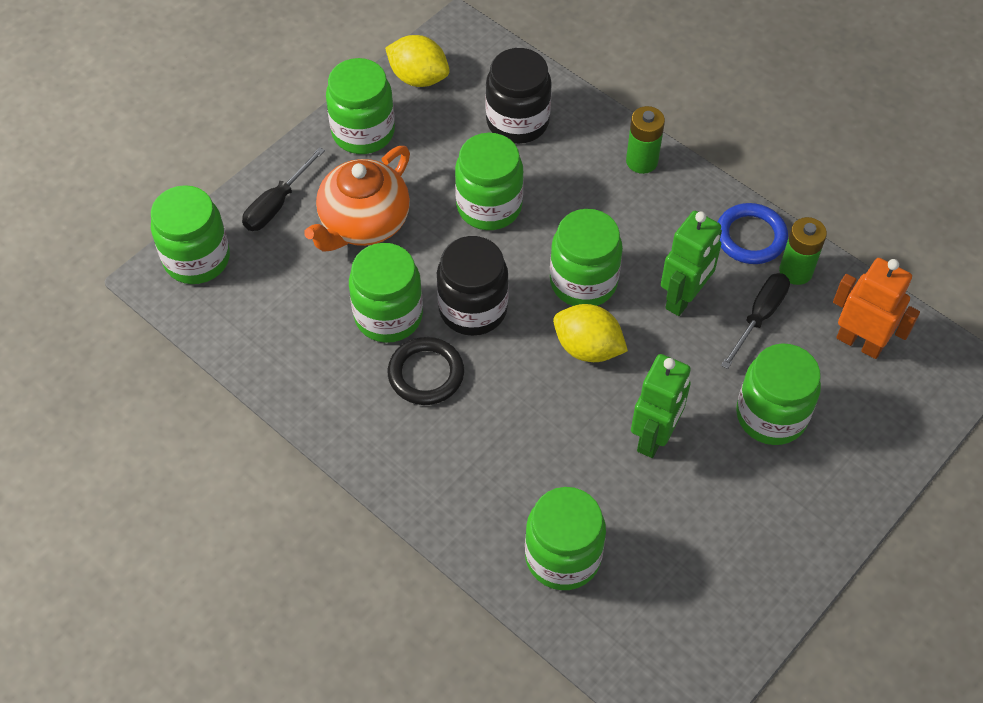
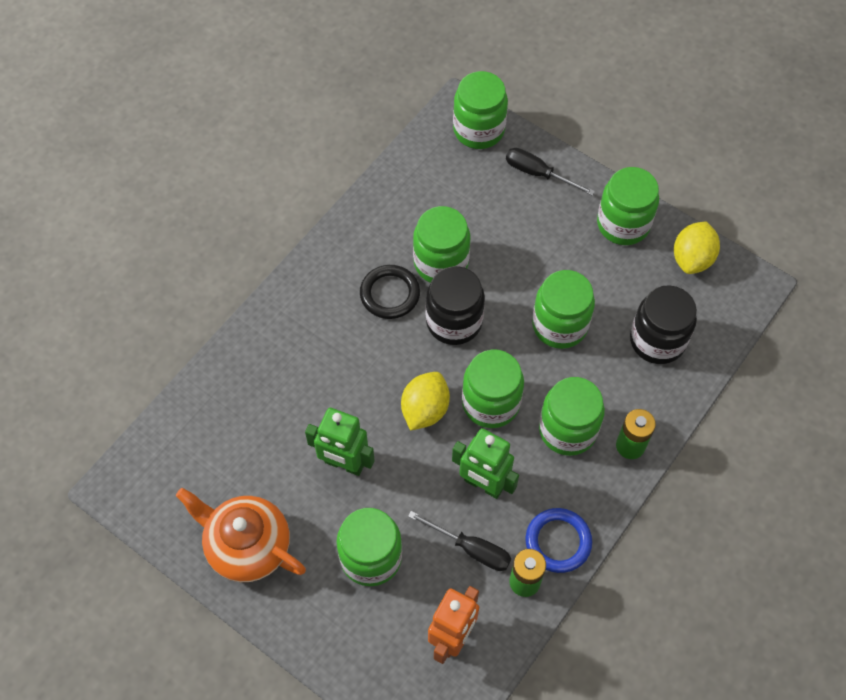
camera: 85 degrees right, 5 degrees up
orange teapot [304,146,410,252] -> orange teapot moved to [176,488,306,582]
green jar [525,487,606,590] -> green jar moved to [539,377,605,456]

